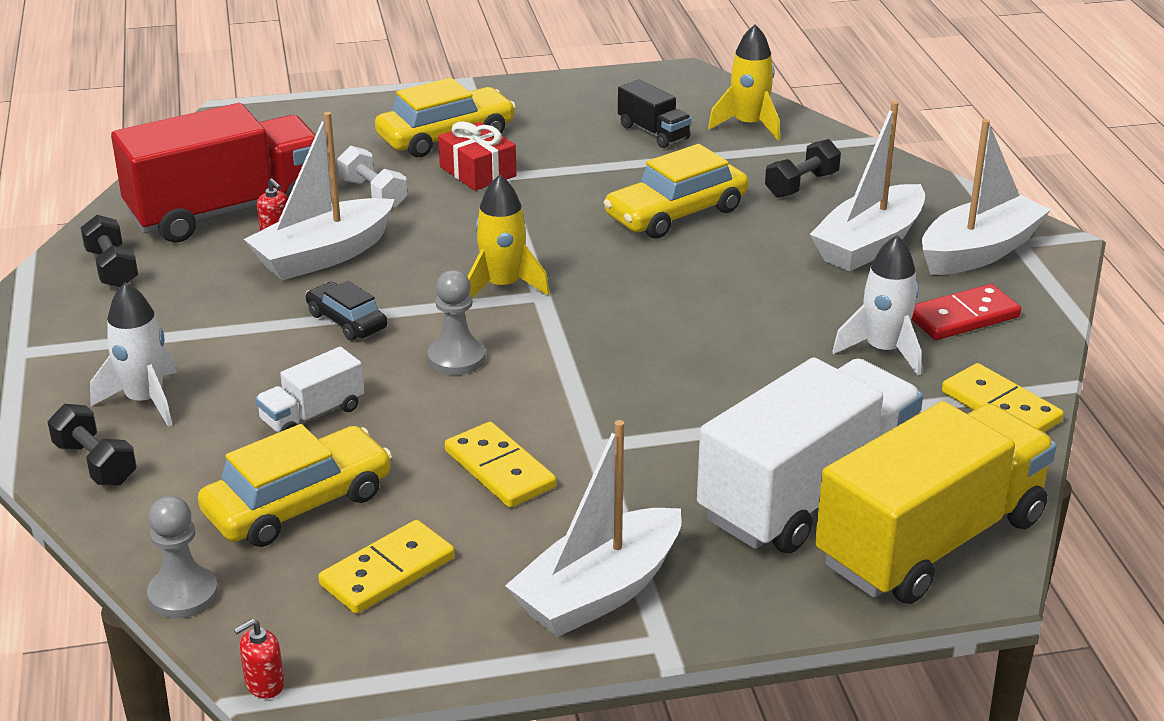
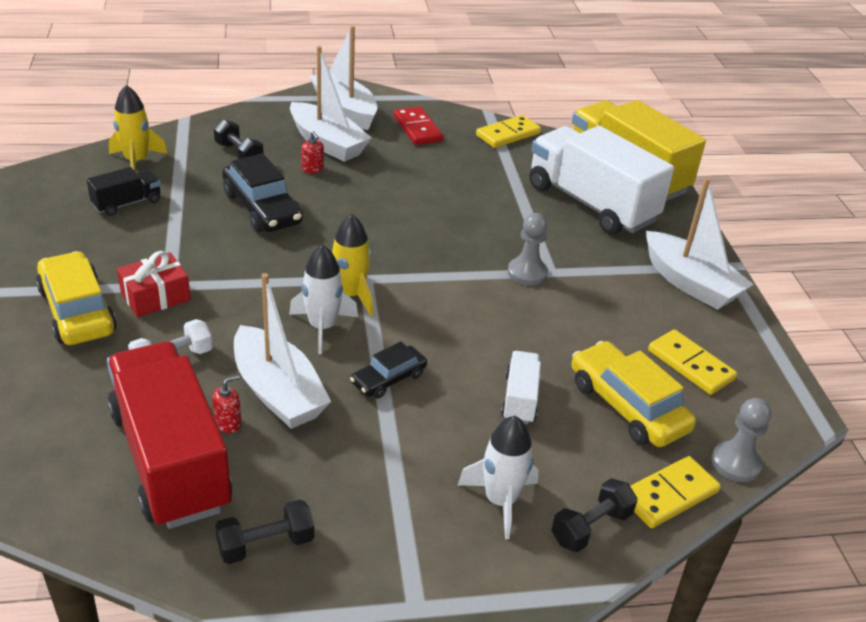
camera: 90 degrees left, 5 degrees up
red soap dispenser [234,619,284,699] -> red soap dispenser moved to [301,131,324,173]
white truck [255,347,364,433] -> white truck turned 135 degrees counterclockwise [501,351,541,424]
grey pawn [428,270,486,375] -> grey pawn moved to [508,213,548,286]
yellow domino [445,422,556,508] -> yellow domino moved to [630,456,721,528]
yellow car [603,144,748,239] -> black car [222,154,303,232]
white rocket [832,235,921,376] -> white rocket moved to [289,244,358,354]

